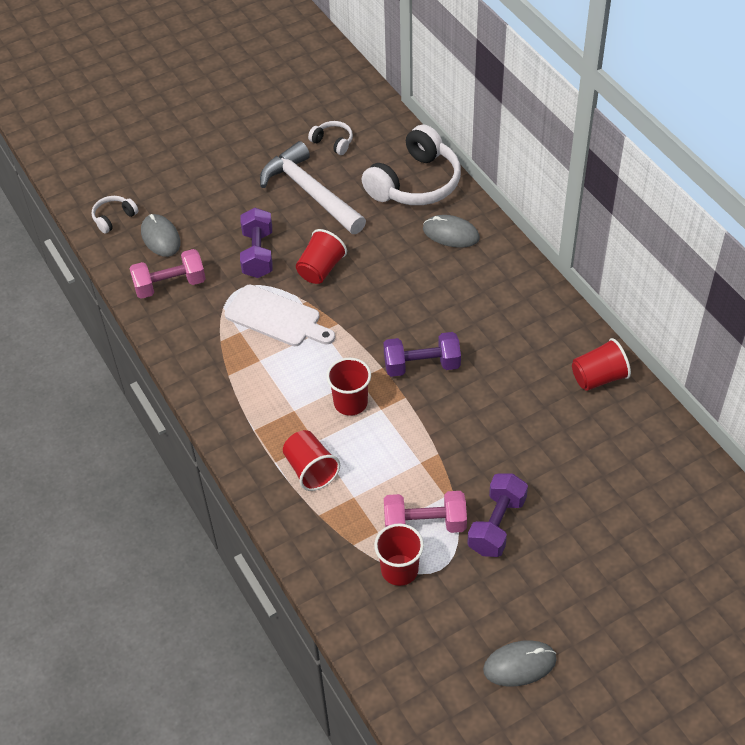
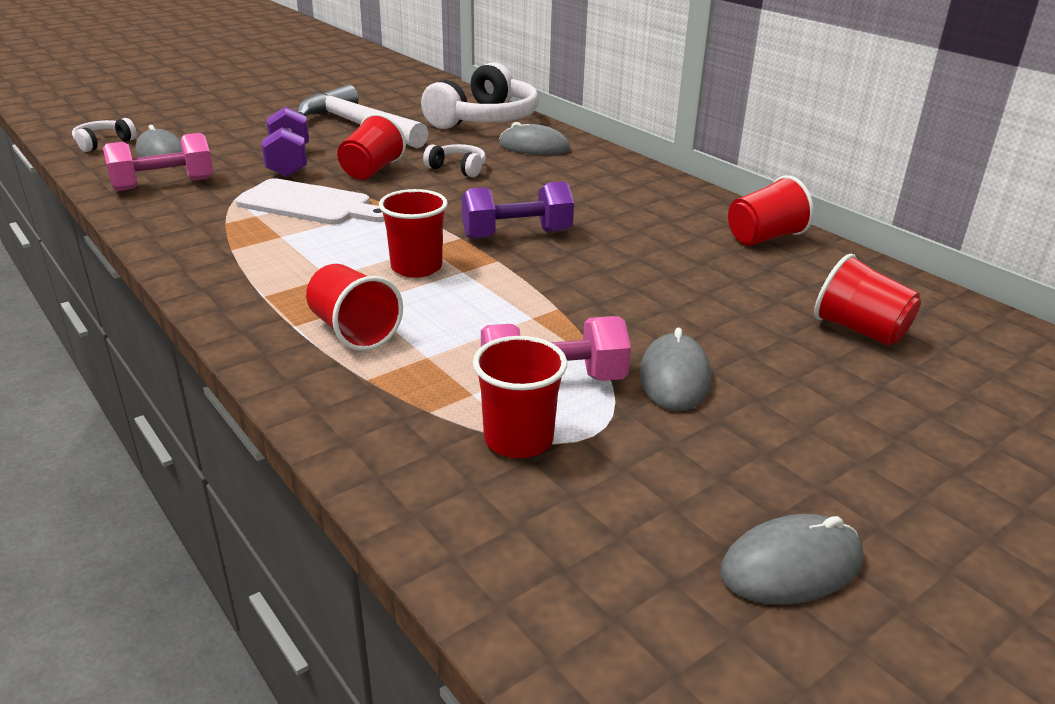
camera: 10 degrees left, 20 degrees down
white headphones [308,121,353,155] -> white headphones moved to [423,144,486,177]
purple dumbbell [467,473,528,557] -> grey mouse [639,328,711,411]
none -> red cup [814,254,921,346]

